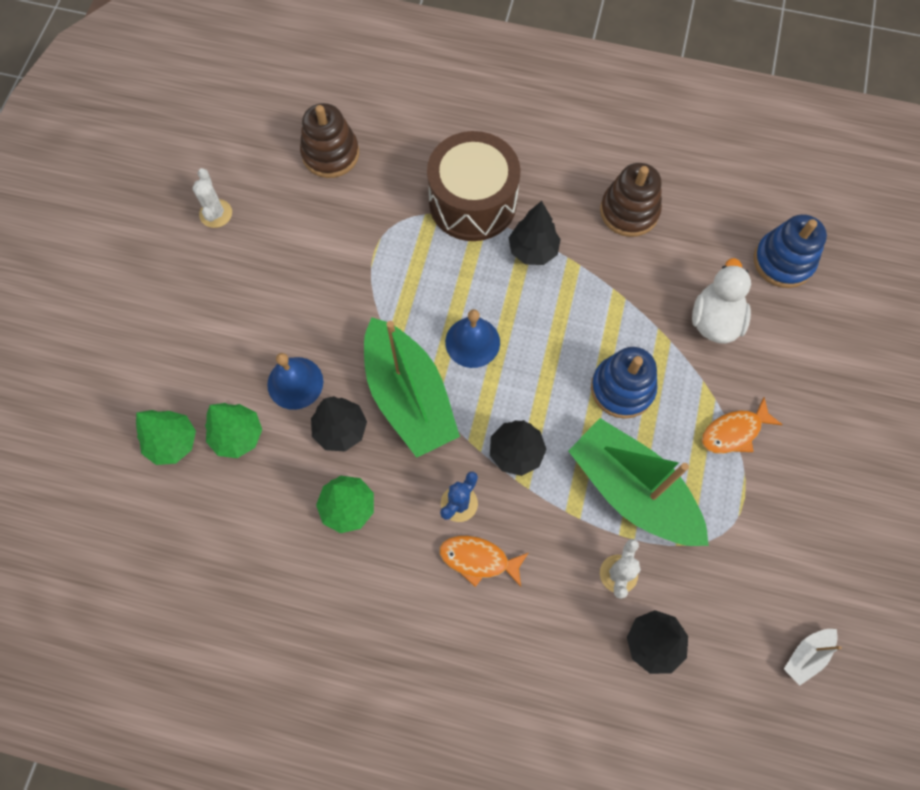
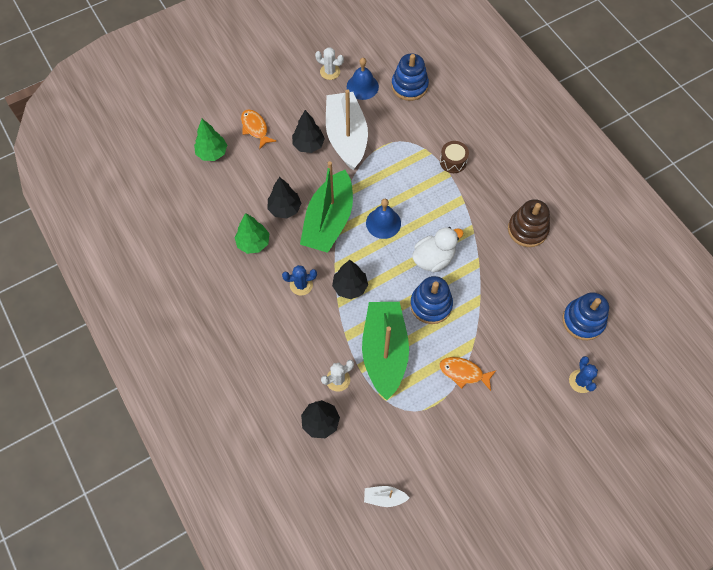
camera: 45 degrees right, 5 degrees down
white cactus [192,168,232,228] -> white cactus turned 75 degrees clockwise [315,47,344,80]
green tree [205,403,262,458] -> none
blue bell [267,353,323,410] -> blue bell moved to [347,58,379,100]
brown stacking toy [300,103,359,178] -> blue stacking toy [391,54,429,101]
brown drum [427,131,521,241] -> brown drum [440,141,469,173], size x0.47
orange fish [439,536,528,587] -> orange fish moved to [241,109,276,150]
black tree [509,201,561,265] -> black tree moved to [292,110,325,153]
white duck [692,258,751,344] -> white duck moved to [412,227,464,272]
none -> white boat [326,90,368,170]
none -> blue cactus [569,356,598,393]

